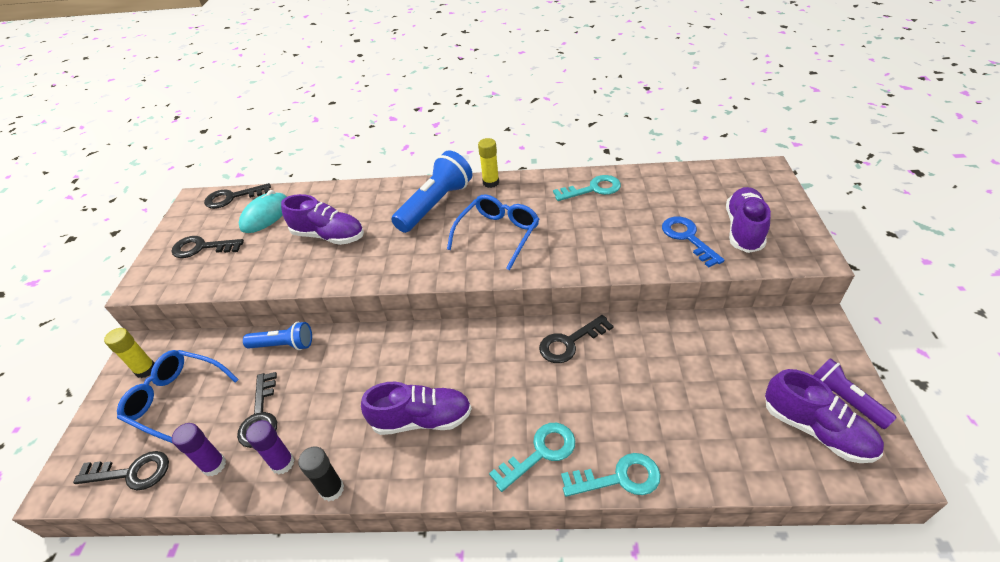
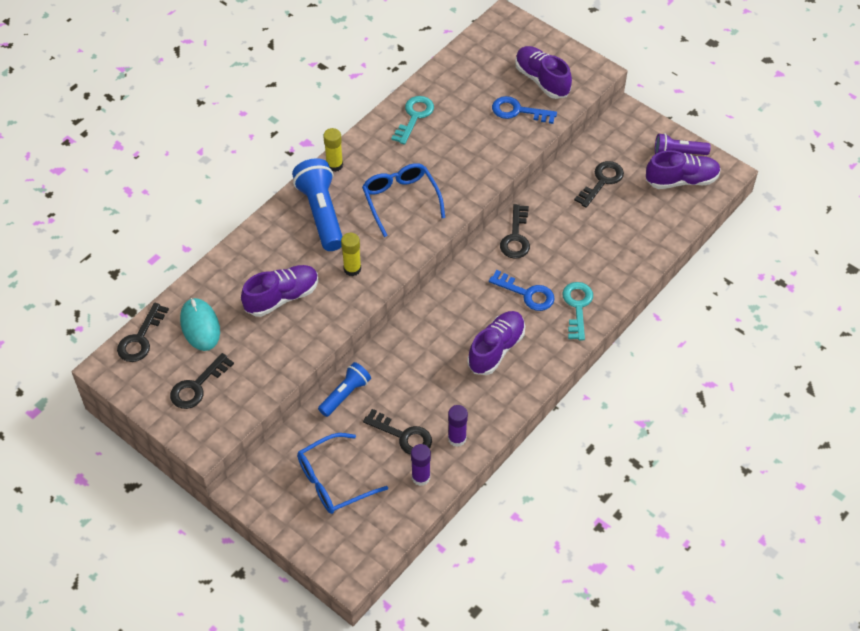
camera: 55 degrees left, 10 degrees up
black key [73,451,169,490] -> black key moved to [574,161,624,208]
yellow glue stick [104,328,154,378] -> yellow glue stick moved to [341,233,361,276]
black glue stick [298,446,344,502] -> none
turquoise key [561,453,661,497] -> none
none -> blue key [489,270,555,311]

